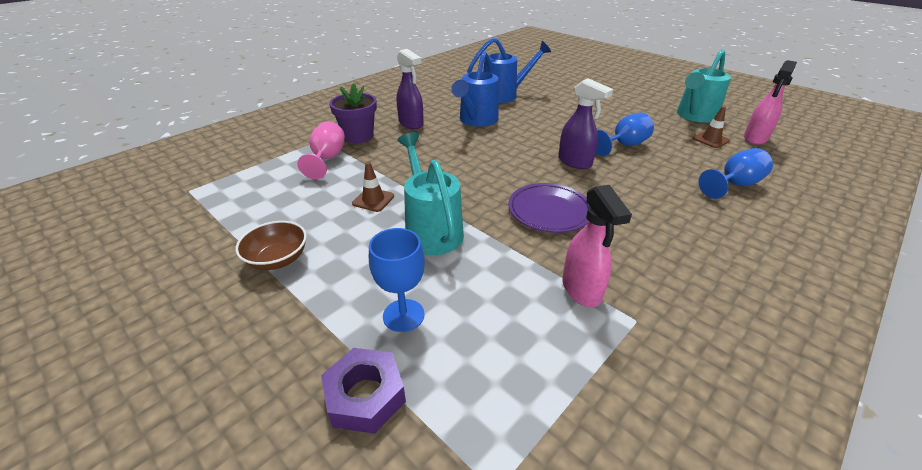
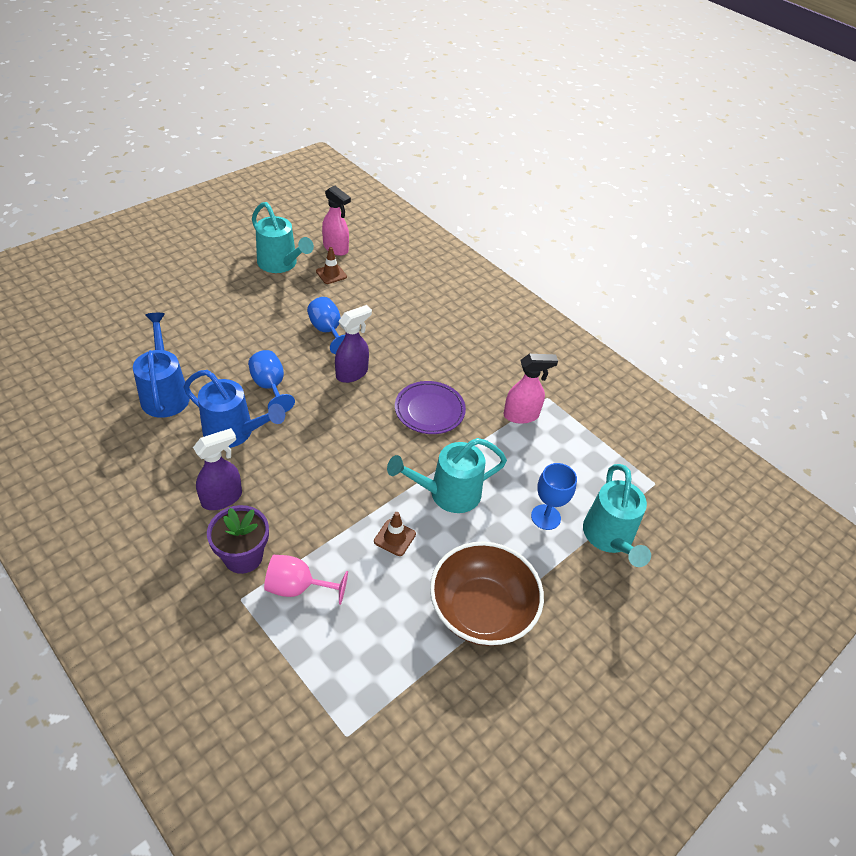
camera: 90 degrees left, 10 degrees up
brown bowl [235,221,307,270] -> brown bowl [430,542,544,646], size x1.85
purple nut [321,348,406,434] -> turquoise watering can [583,464,651,567]
blue goblet [699,148,773,199] -> blue goblet moved to [248,350,295,412]

